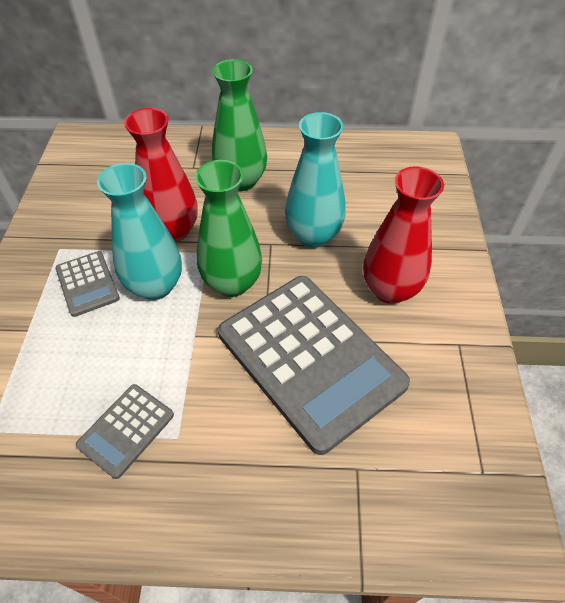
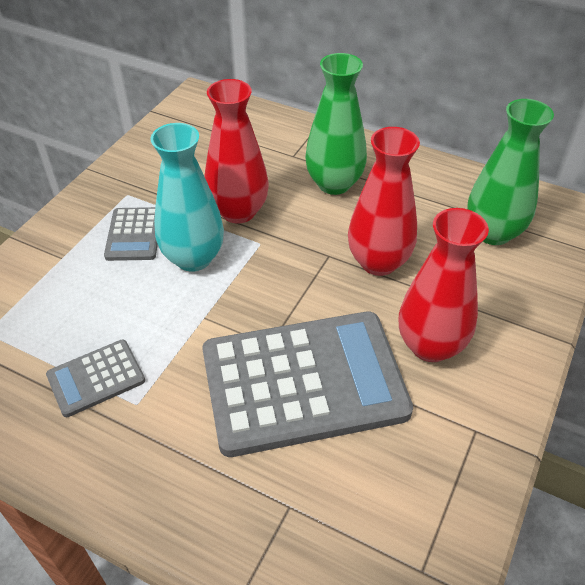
camera: 25 degrees right, 5 degrees down
green vase [195,160,262,297] -> green vase moved to [467,99,554,245]
grey calculator [218,276,410,455] -> grey calculator turned 90 degrees counterclockwise [202,311,413,457]
turquoise vase [285,112,346,248] -> red vase [348,127,420,276]

